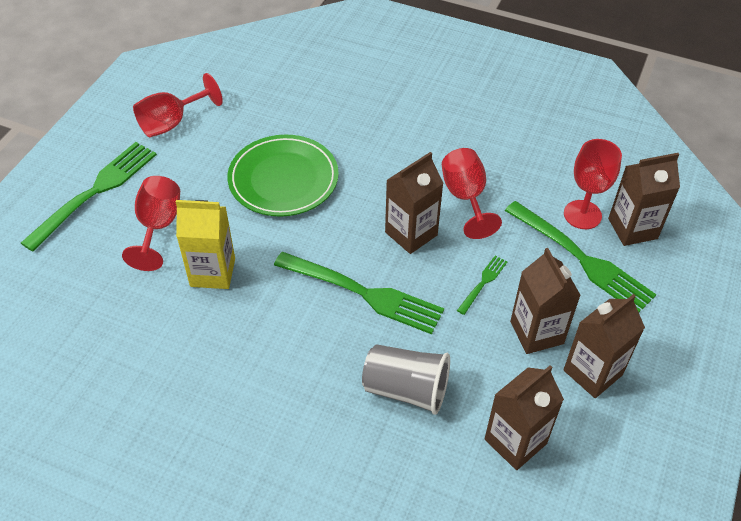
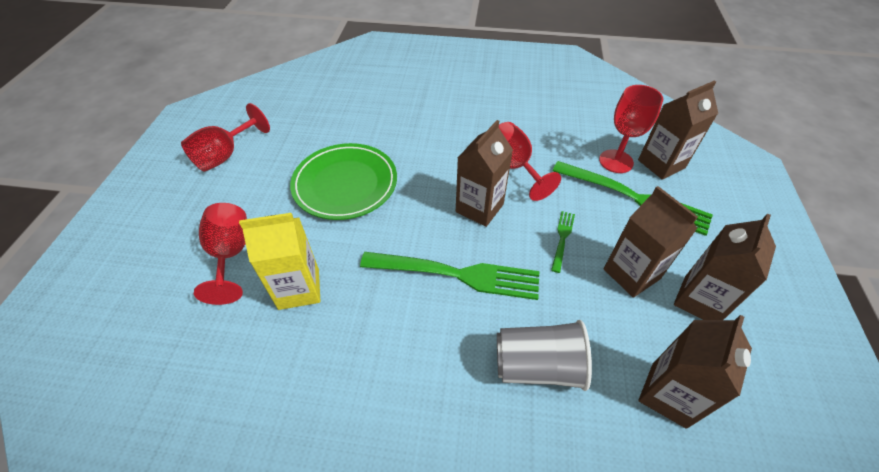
camera: 15 degrees left, 0 degrees up
green fork [21,142,157,252] -> none

